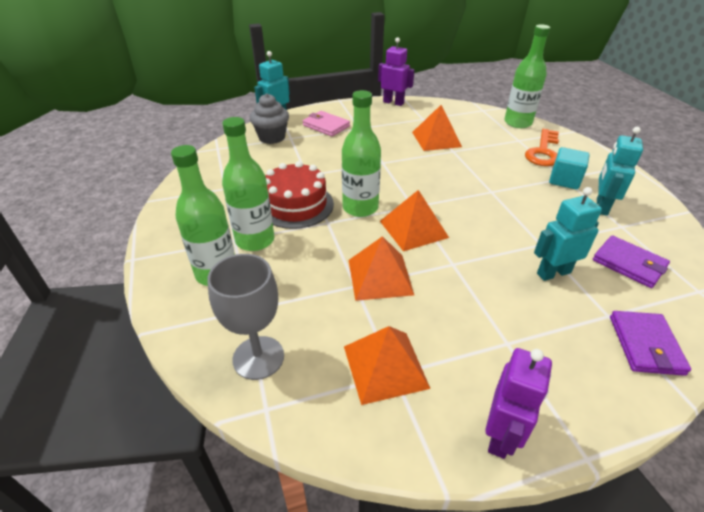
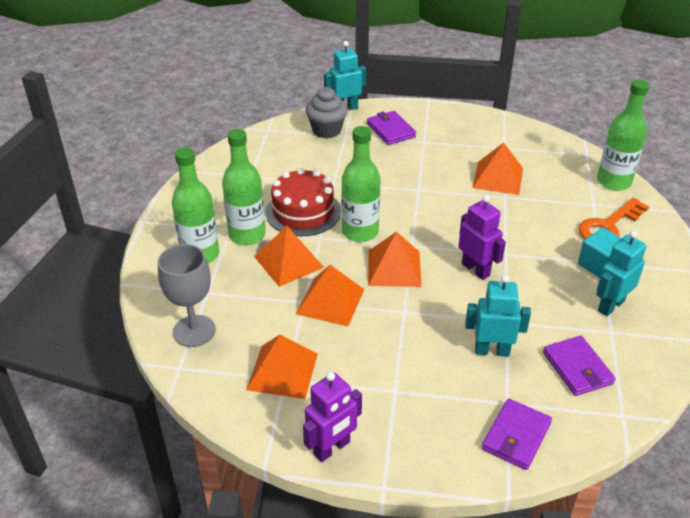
camera: 25 degrees right, 0 degrees up
pink wallet [303,111,350,137] -> purple wallet [367,111,416,145]
purple robot [378,37,415,106] -> purple robot moved to [458,195,506,280]
none -> orange pyramid [254,226,324,287]

